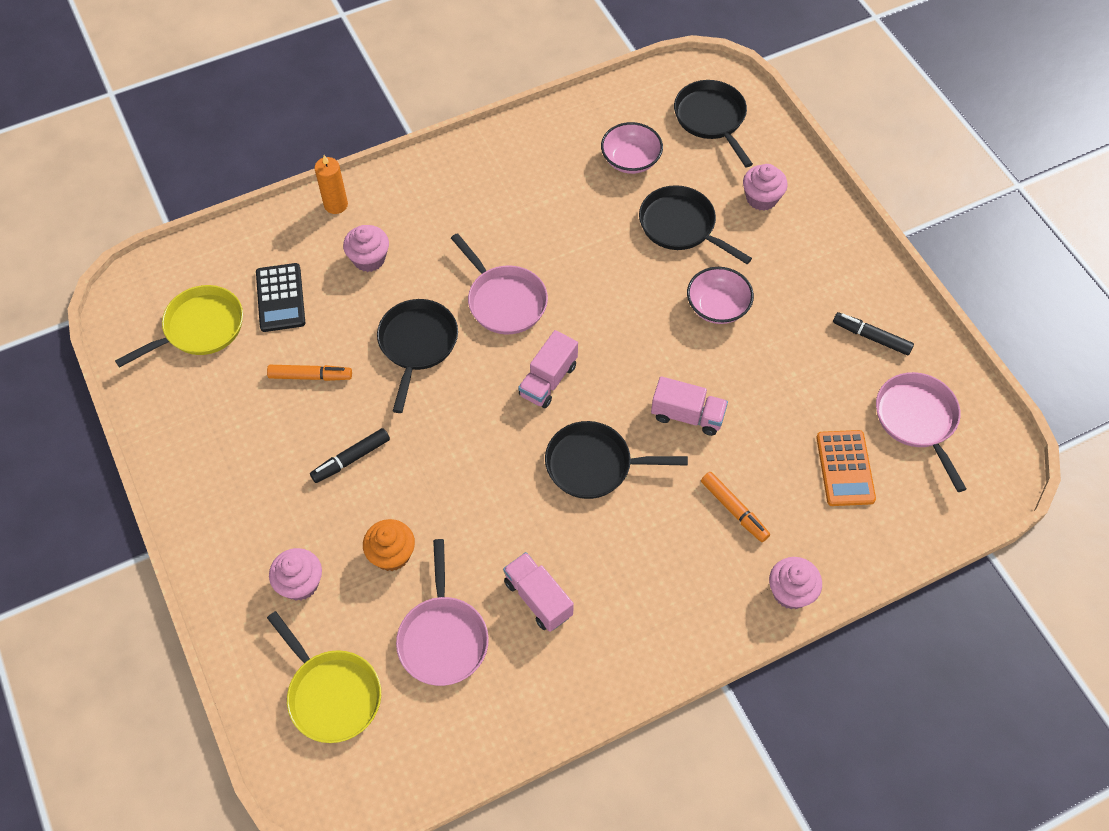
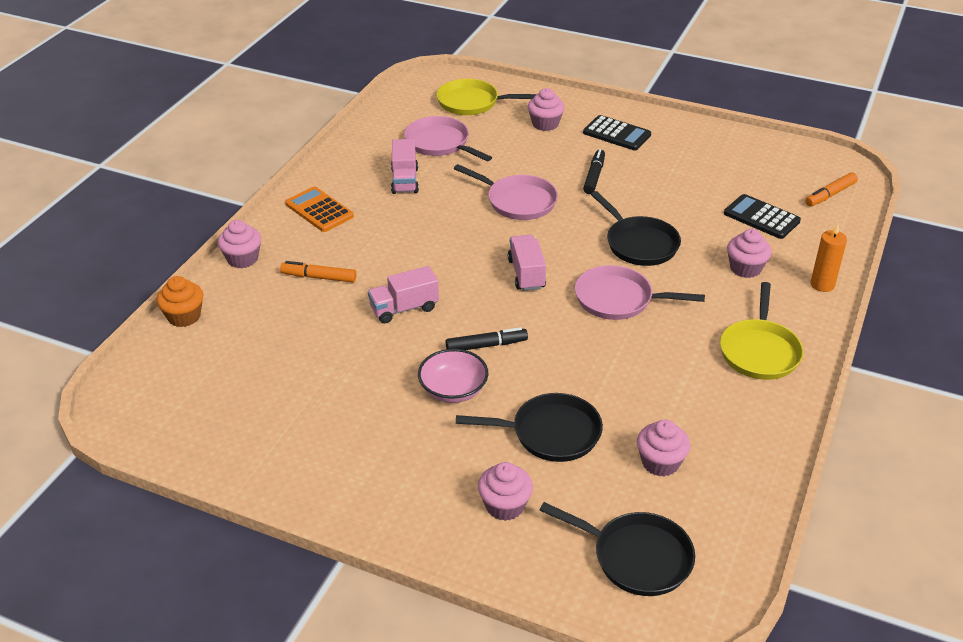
camera: 140 degrees right, 20 degrees down
yellow pan [115,285,243,368] -> yellow pan moved to [720,282,804,380]
orange marker [267,365,352,381] -> orange marker moved to [805,172,858,207]
orange cupcake [363,519,415,571] -> orange cupcake moved to [156,276,203,327]
pink truck [503,552,574,632] -> pink truck turned 75 degrees clockwise [391,139,419,194]
black pan [545,421,688,499] -> none
pink bowl [601,122,663,174] -> pink cupcake [637,420,690,476]
orange calculator [816,430,876,506] -> orange calculator moved to [285,187,354,232]
black marker [833,312,914,355] -> black marker moved to [446,327,528,350]
pink pan [876,372,967,492] -> pink pan moved to [454,164,558,220]
none -> black calculator [583,115,651,150]

